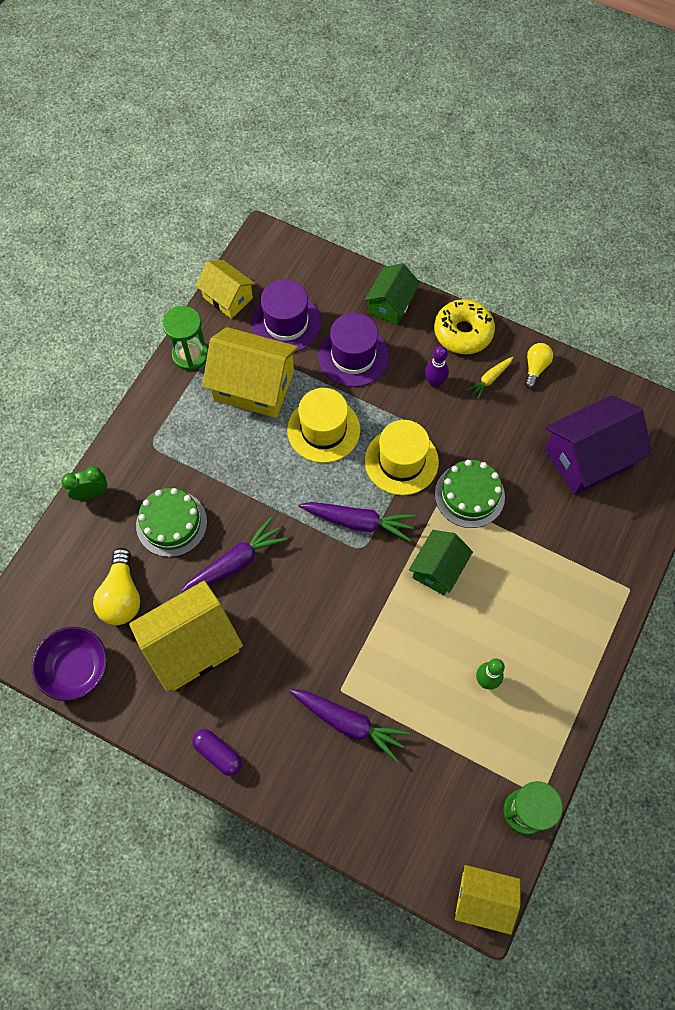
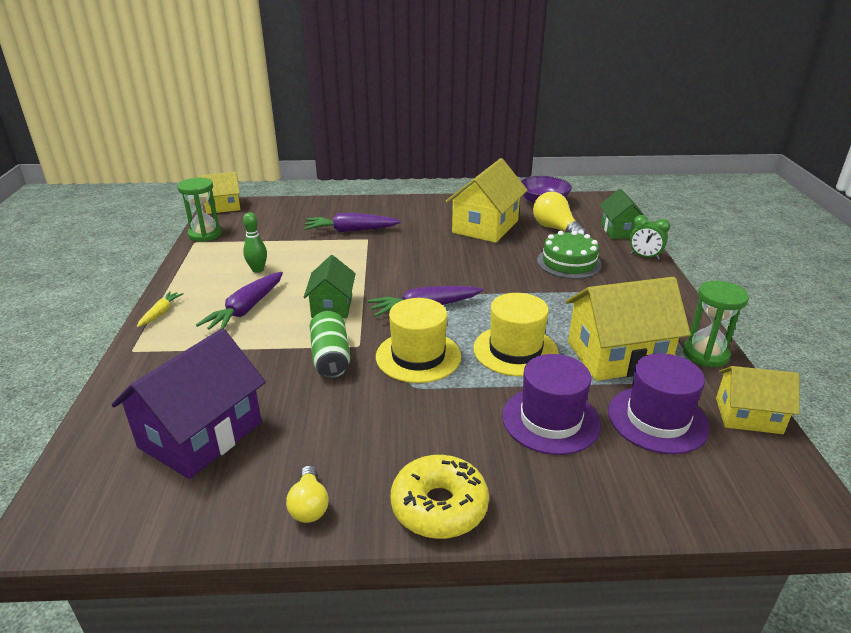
camera: 150 degrees right, 35 degrees down
green clock [61,466,108,500] -> green clock turned 75 degrees clockwise [629,215,670,260]
purple carrot [179,517,288,594] -> purple carrot moved to [196,272,283,330]
purple capsule [192,729,242,776] -> none
green house [364,263,420,325] -> green house moved to [600,188,645,239]
purple bowling pin [425,346,449,387] -> none
green cake [435,460,505,528] -> green can [310,311,351,379]
yellow carrot [467,357,513,399] -> yellow carrot moved to [137,291,184,327]

